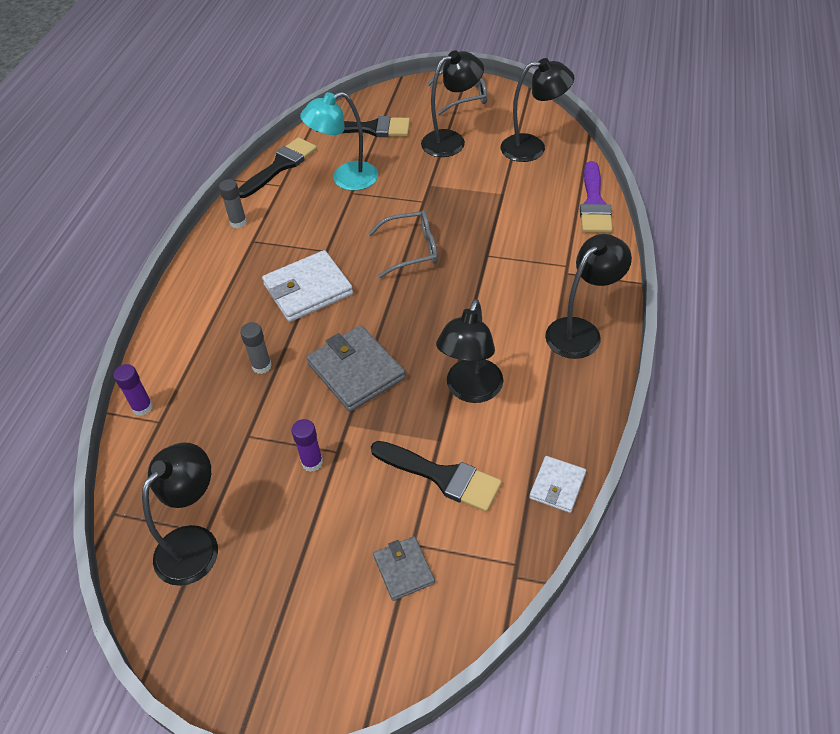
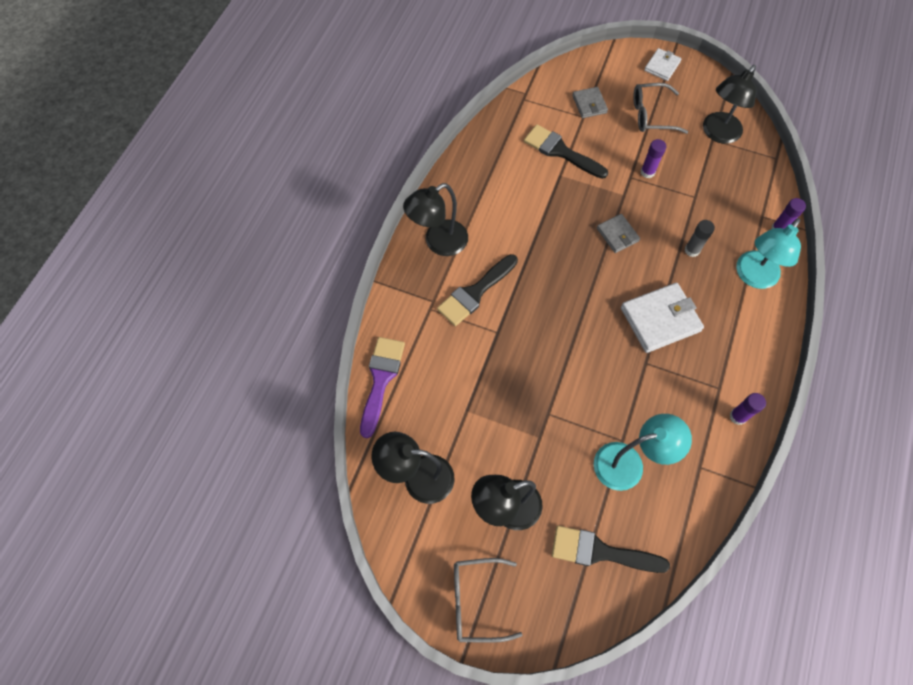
camera: 175 degrees left, 15 degrees up
grey glue stick [219,179,247,228] -> purple glue stick [729,393,766,425]
black brush [239,137,317,198] -> black brush moved to [437,254,518,326]
grey wallet [306,325,405,412] -> grey wallet [597,214,640,253], size x0.57
grey glasses [368,210,438,278] -> grey glasses moved to [633,83,688,134]
black lamp [436,299,503,403] -> none
white wallet [529,456,586,513] -> white wallet moved to [644,48,682,81]
none -> turquoise lamp [736,218,801,289]

